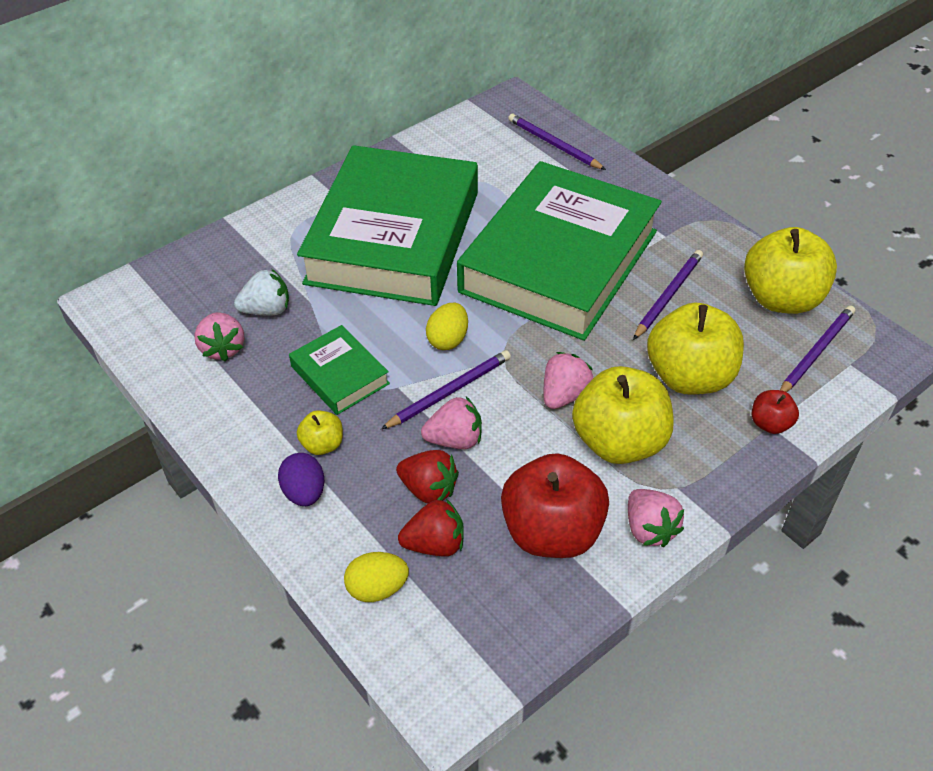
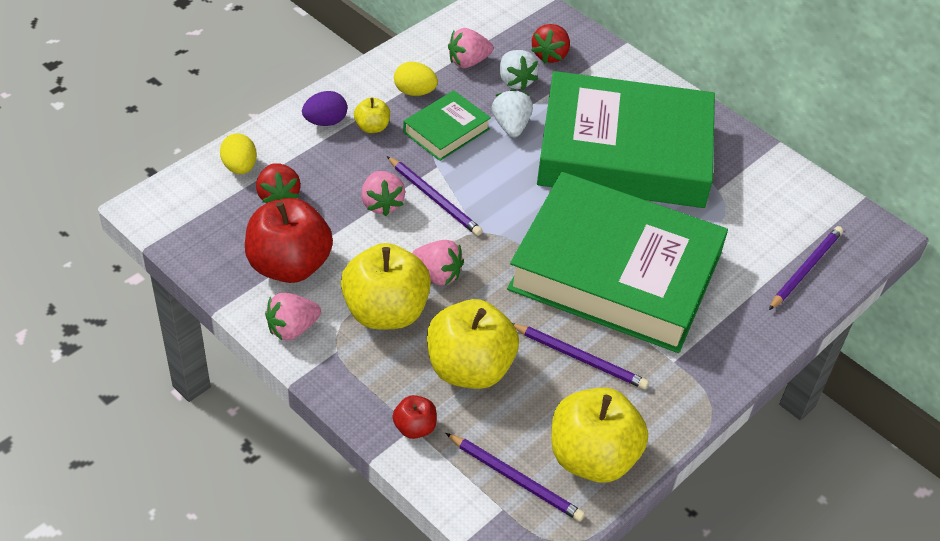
camera: 80 degrees right, 0 degrees up
red strawberry [396,450,459,504] -> red strawberry moved to [531,24,570,63]
yellow egg [426,303,468,350] -> yellow egg moved to [394,62,438,96]
none -> white strawberry [492,89,533,137]

